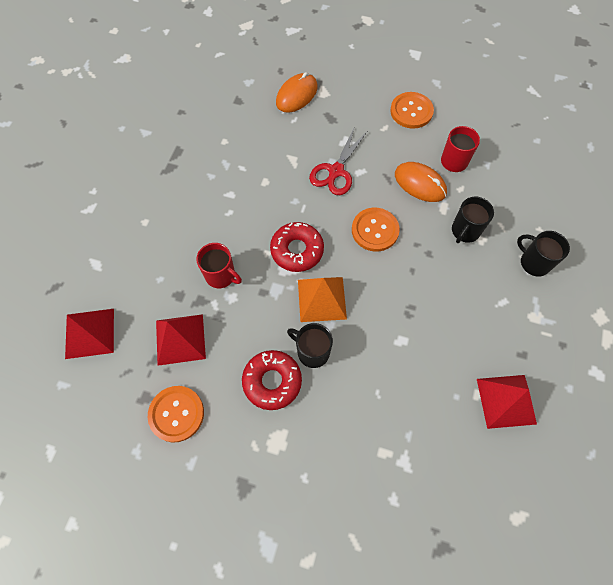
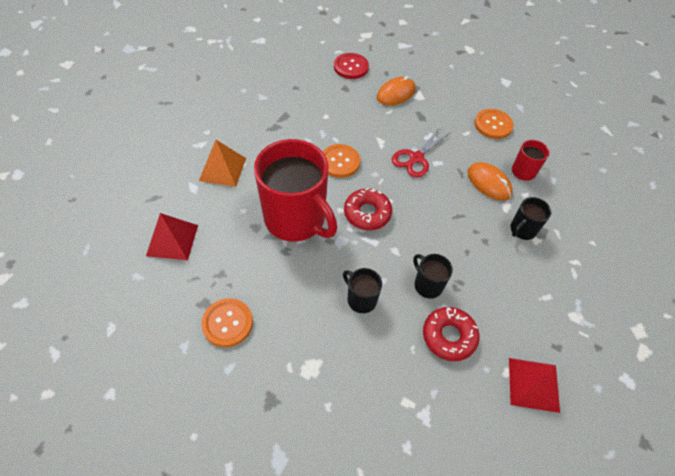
camera: 10 degrees right, 10 degrees down
red pyramid [156,314,206,366] -> none
red mug [196,243,242,288] -> red mug [254,139,337,242], size x2.25
red donut [242,350,302,410] -> red donut moved to [423,307,479,361]
orange pyramid [298,277,347,322] -> orange pyramid moved to [199,140,246,187]
orange button [352,208,400,252] -> orange button moved to [323,144,360,178]
black mug [517,231,570,277] -> black mug moved to [413,254,453,298]
none -> red button [334,53,369,79]

